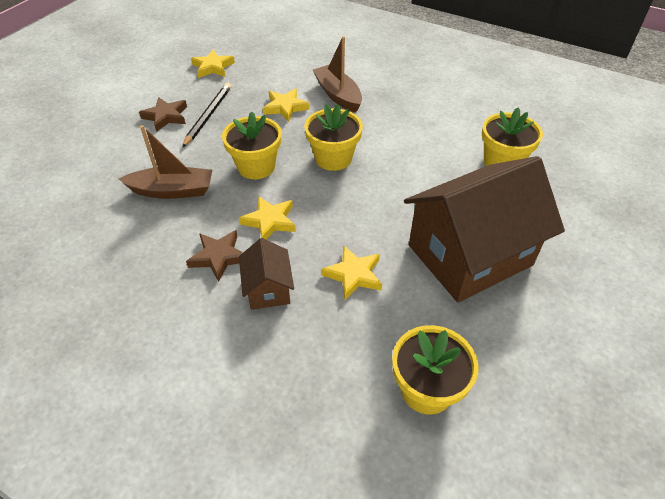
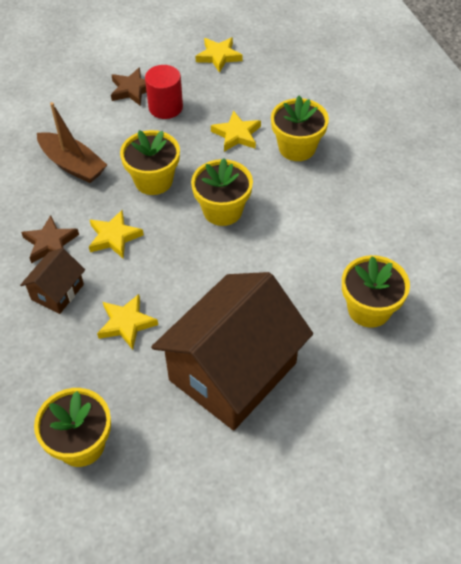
camera: 40 degrees right, 5 degrees up
black pencil [182,83,231,148] -> red cylinder [145,65,183,119]
brown boat [313,36,362,113] -> yellow flower pot [271,96,329,161]
brown house [404,156,565,302] -> brown house turned 60 degrees counterclockwise [151,272,313,431]

